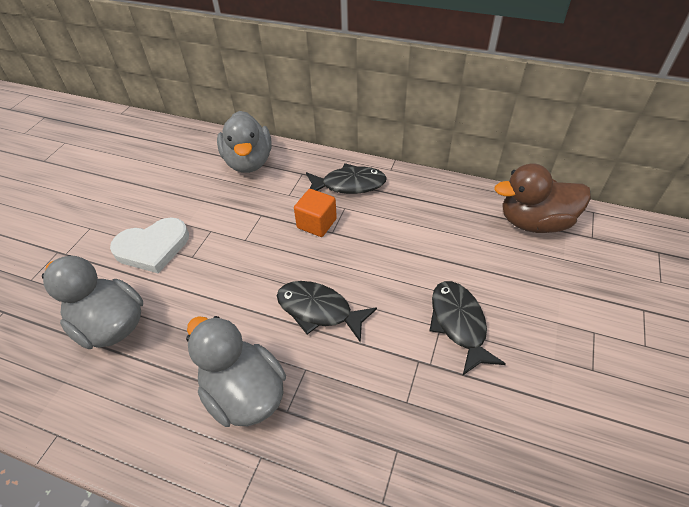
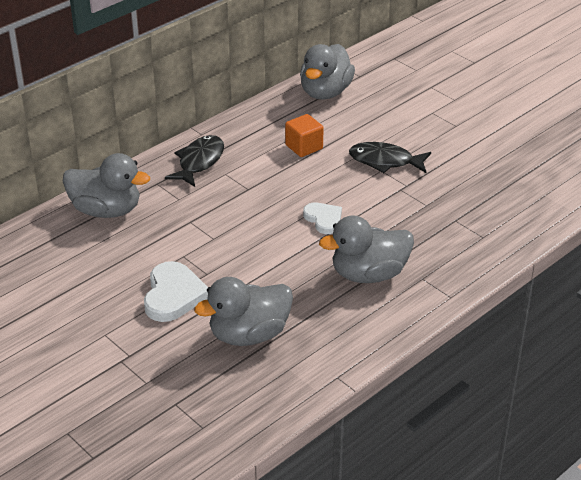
camera: 65 degrees left, 10 degrees down
black fish [277,281,377,343] -> white heart [303,203,342,234]
orange cube [294,189,337,237] -> orange cube moved to [285,114,324,157]
brown duck [494,163,591,233] -> grey duck [300,44,355,100]

